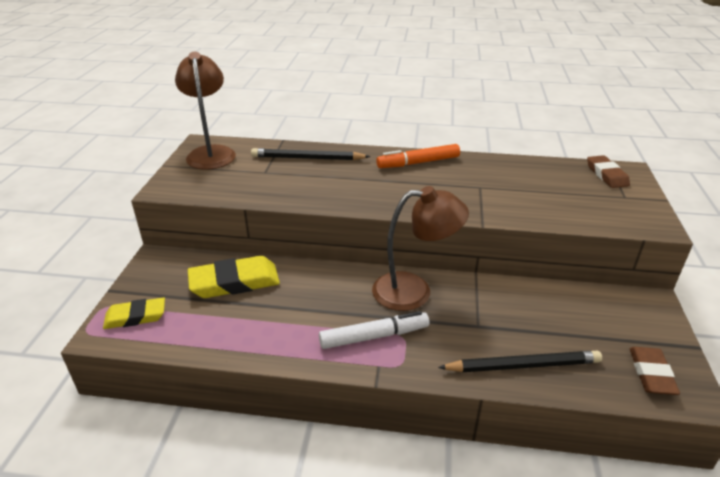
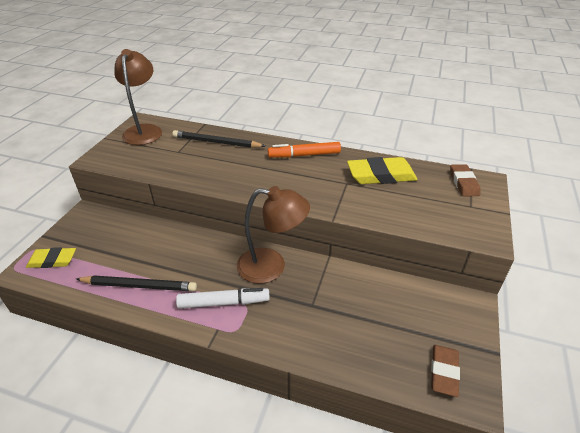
camera: 10 degrees right, 5 degrees up
yellow eraser [188,256,280,298] -> yellow eraser moved to [347,157,418,184]
black pencil [438,351,602,372] -> black pencil moved to [77,275,197,291]

